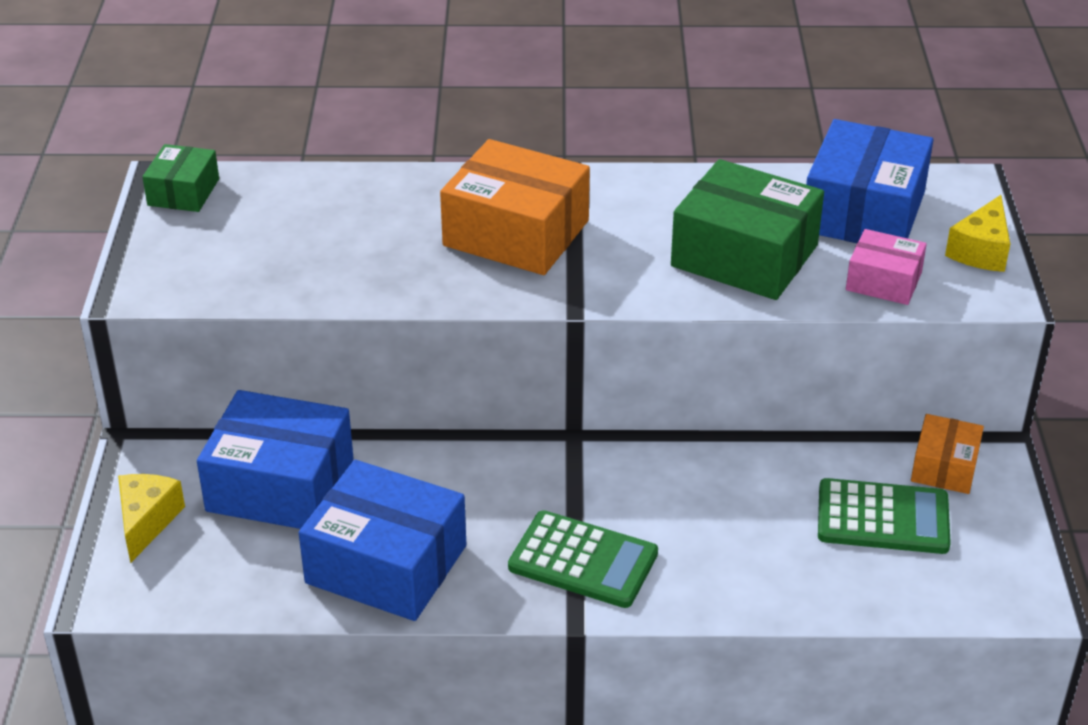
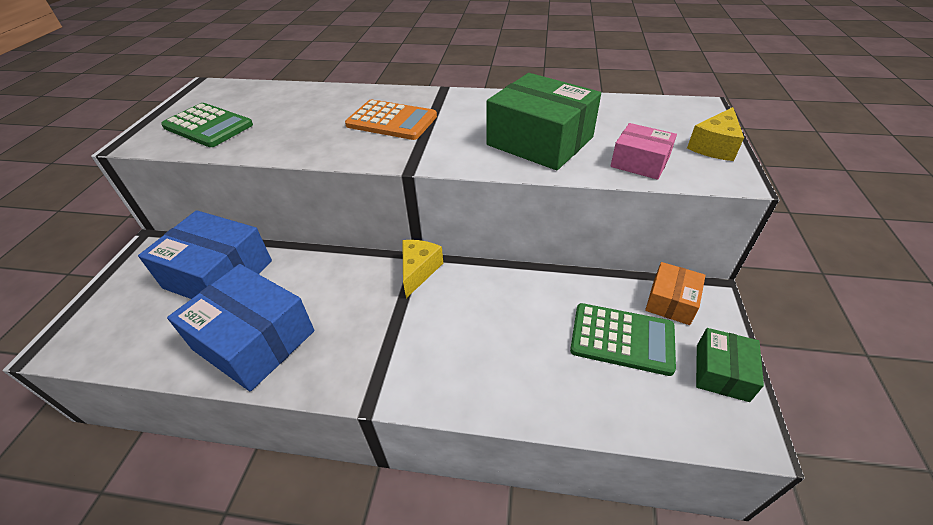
camera: 10 degrees right, 5 degrees up
yellow cheese [118,474,185,563] -> yellow cheese moved to [402,240,443,298]
green box [142,144,219,212] -> green box moved to [696,328,764,402]
orange box [440,139,590,275] -> orange calculator [345,99,437,140]
green calculator [508,510,658,608] -> green calculator moved to [161,103,253,147]
blue box [806,119,933,243] -> none

